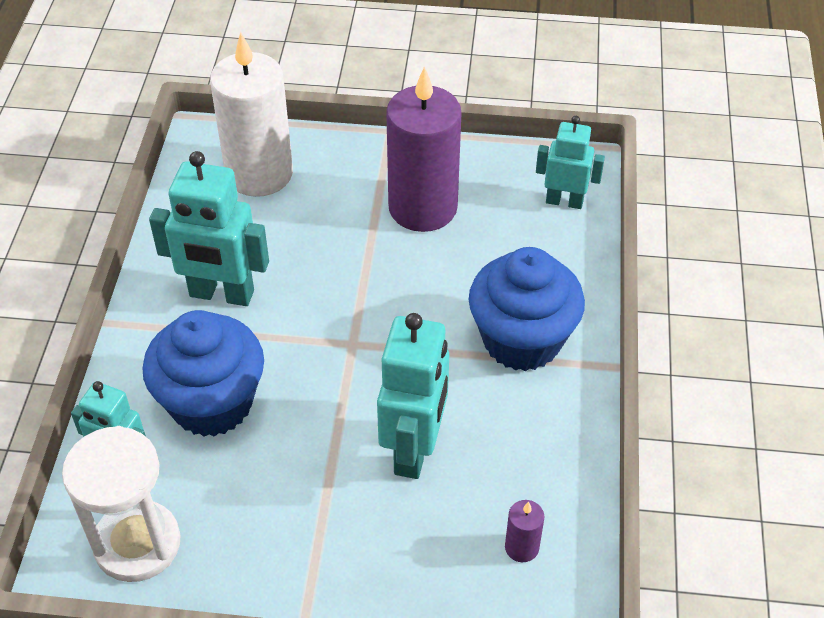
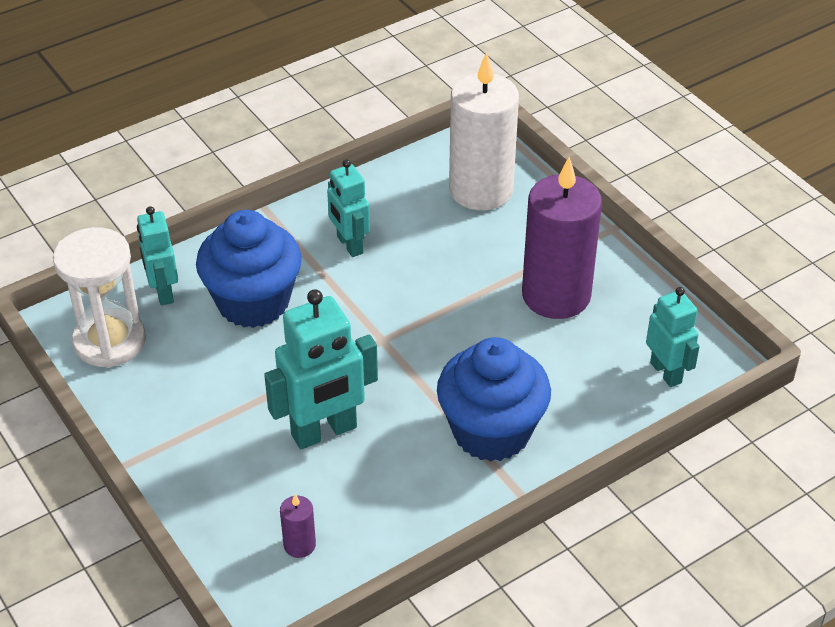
camera: 50 degrees right, 5 degrees down
turquoise robot [149,151,269,306] -> turquoise robot [327,159,370,257], size x0.63

